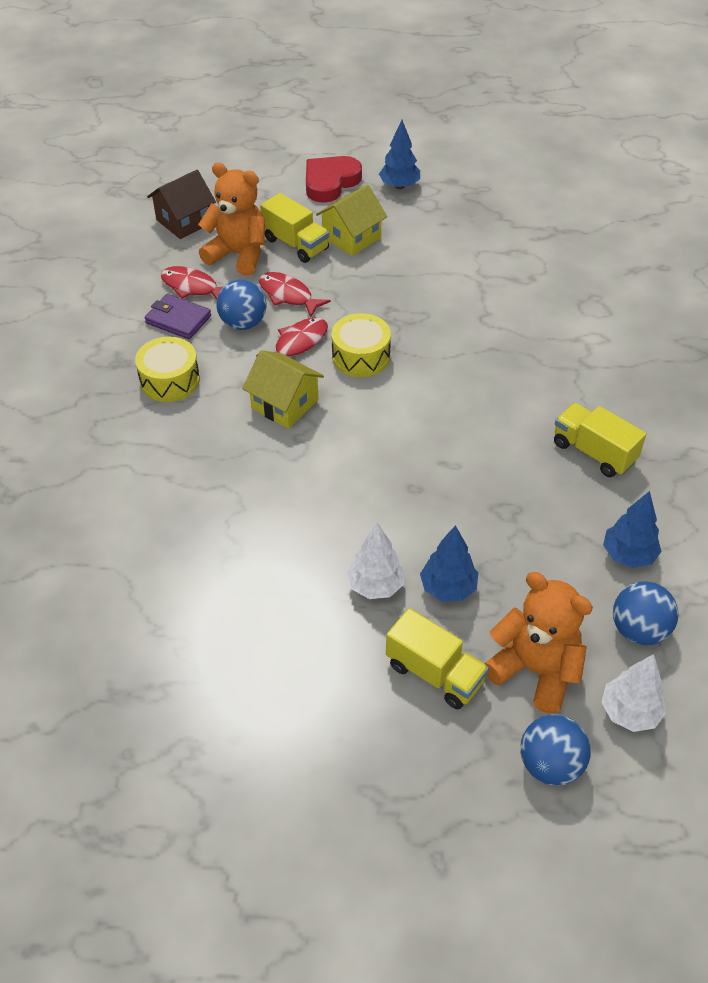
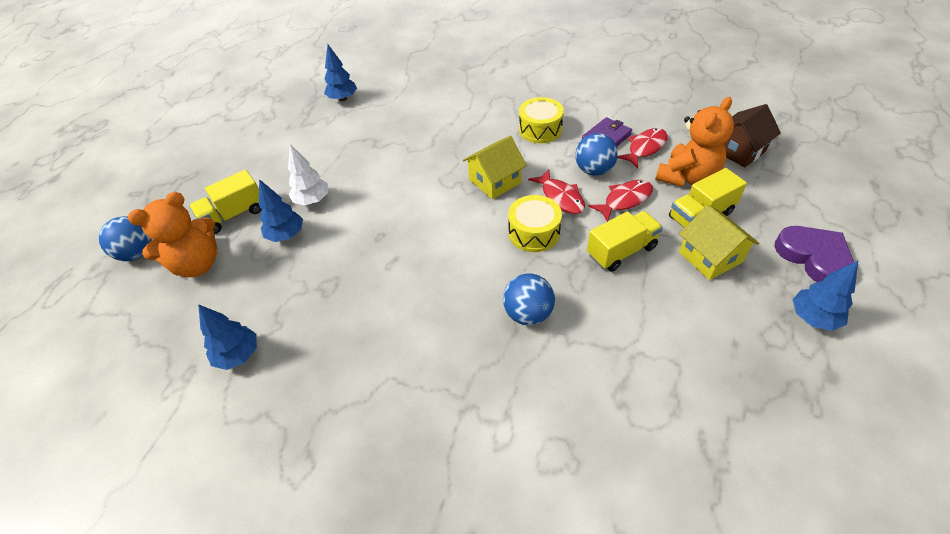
camera: 110 degrees right, 0 degrees up
brown house [147,170,216,239] -> brown house turned 75 degrees clockwise [724,104,781,167]
red heart [306,156,362,203] -> purple heart [774,226,854,282]
yellow truck [554,403,646,477] -> yellow truck moved to [587,211,663,272]
white tree [601,654,667,732] -> none
blue ball [613,581,678,645] -> blue ball moved to [503,273,555,325]
none -> blue tree [324,44,357,101]

